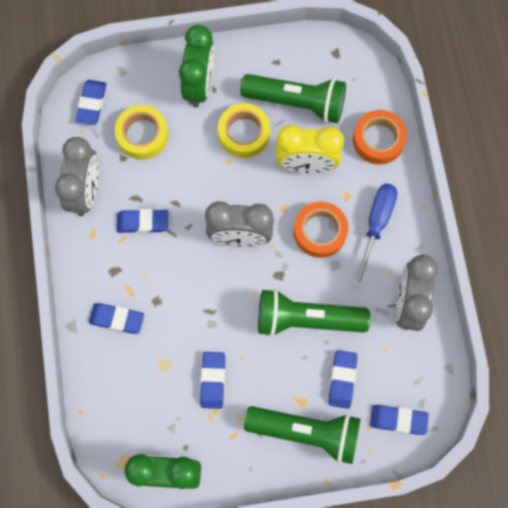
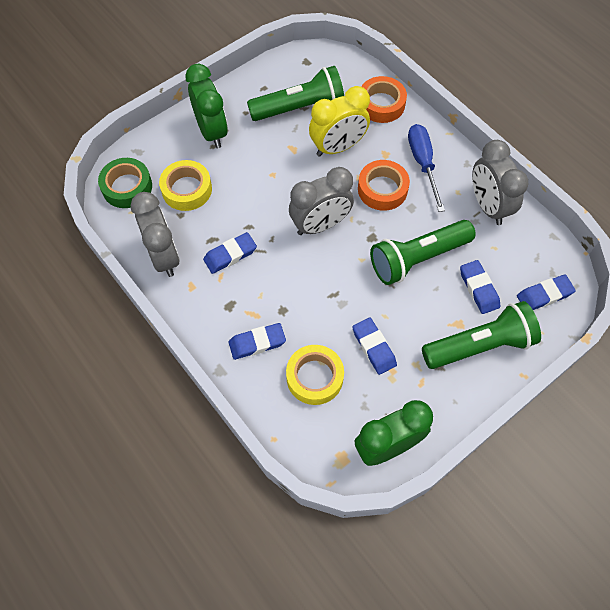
camera: 30 degrees left, 10 degrees down
blue eraser [75,80,107,125] -> green tape [98,158,152,208]
yellow tape [218,103,270,158] -> yellow tape moved to [286,345,344,405]

